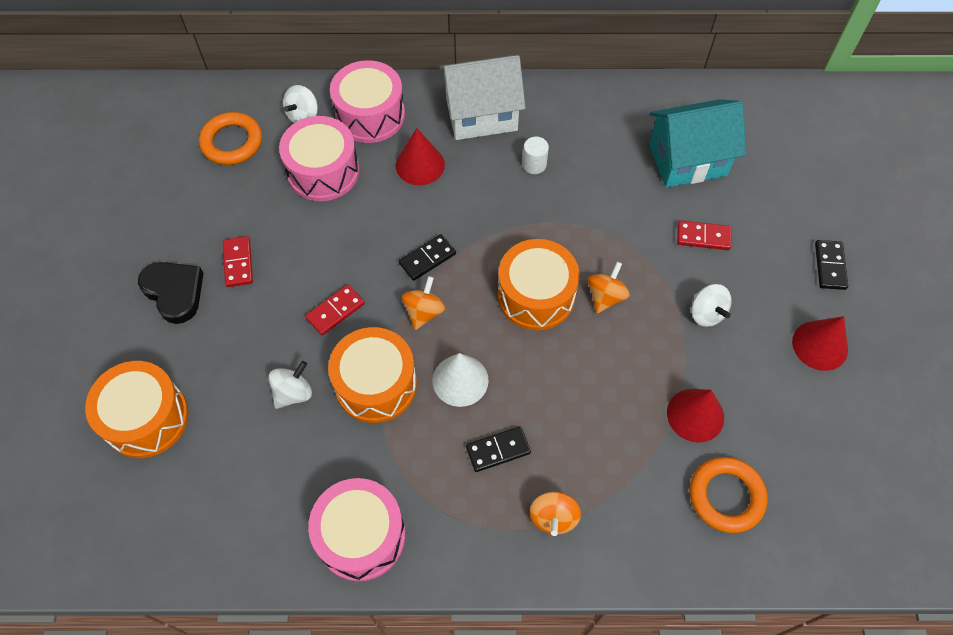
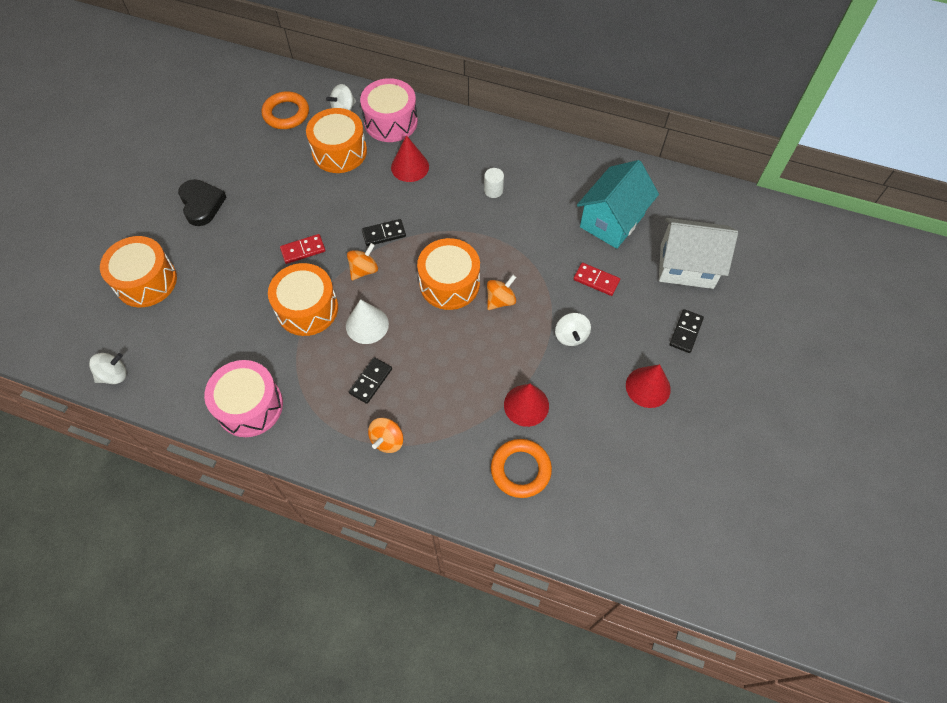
camera: 20 degrees right, 0 degrees up
red domino [223,236,253,287] -> none
white spinning top [268,361,312,409] -> white spinning top moved to [89,353,126,384]
pink drum [279,116,359,201] -> orange drum [306,108,367,173]
white house [439,55,526,140] -> white house moved to [659,218,738,289]
black domino [466,426,531,472] -> black domino turned 60 degrees counterclockwise [349,357,392,404]
turquoise house [649,99,746,188] -> turquoise house turned 60 degrees counterclockwise [577,160,659,249]

